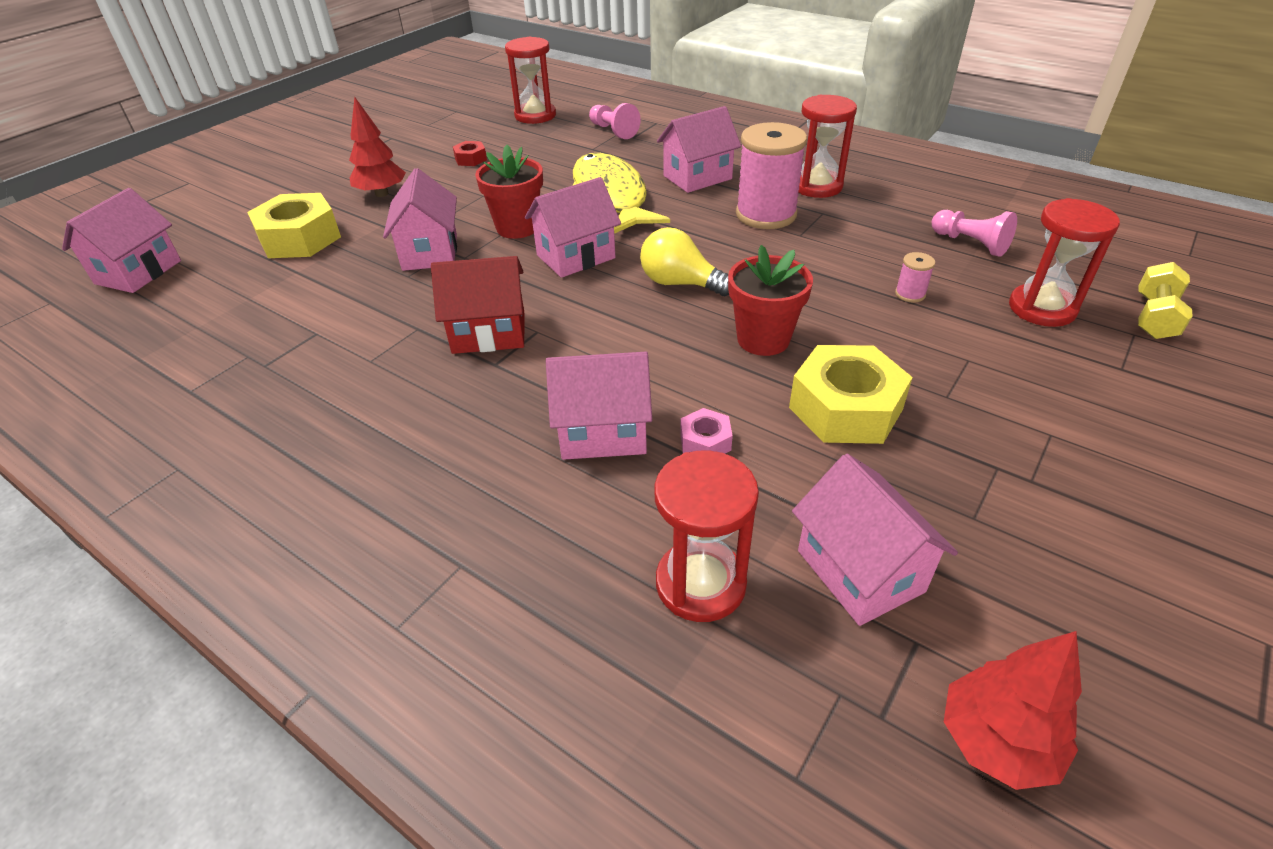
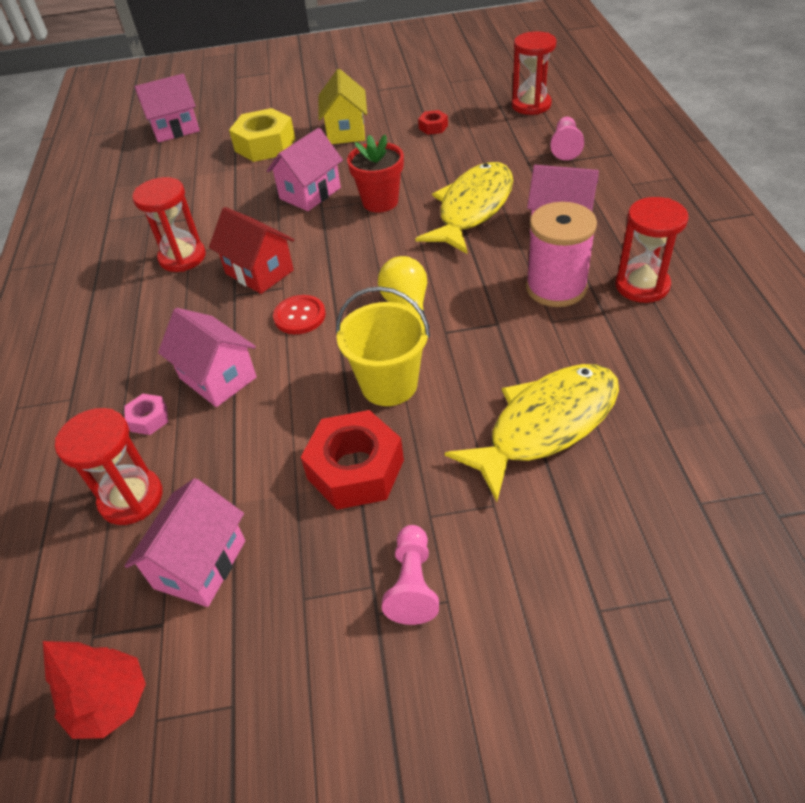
camera: 50 degrees right, 5 degrees up
red tree [349,96,406,197] -> yellow house [318,69,367,144]
pink house [525,177,621,278] -> none
pink nut [680,408,733,454] -> pink nut moved to [124,394,168,435]
red flower pot [728,245,813,356] -> yellow bucket [336,286,430,406]
yellow nut [789,345,913,444] -> red nut [301,410,404,510]
pink spool [895,252,935,303] -> yellow fish [445,364,619,502]
pink pawn [932,210,1017,257] -> pink pawn moved to [382,525,439,625]
red hourglass [1009,198,1120,327] -> red hourglass moved to [132,177,206,272]
yellow dumbbell [1138,262,1193,339] -> none
none -> red button [273,295,326,334]

